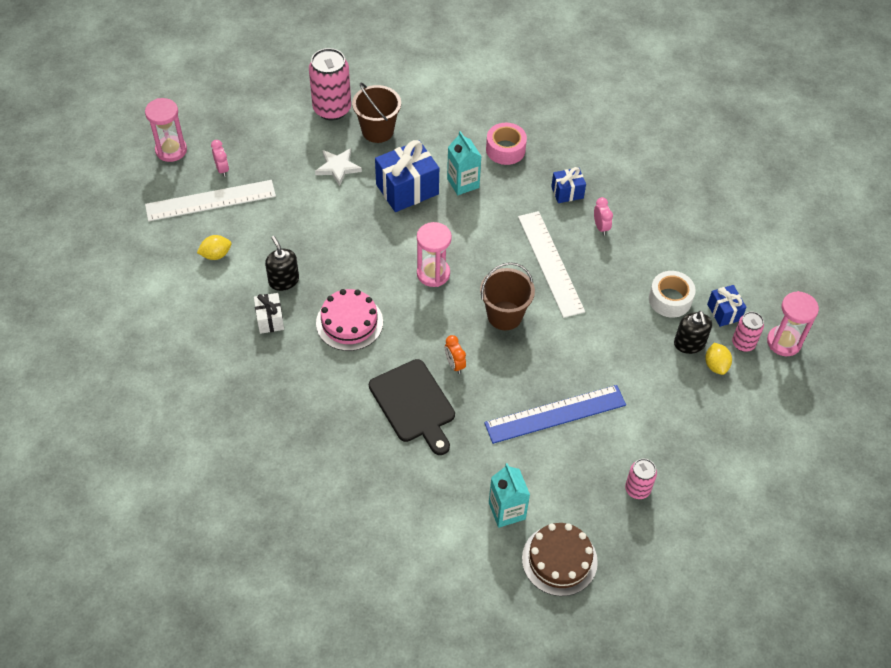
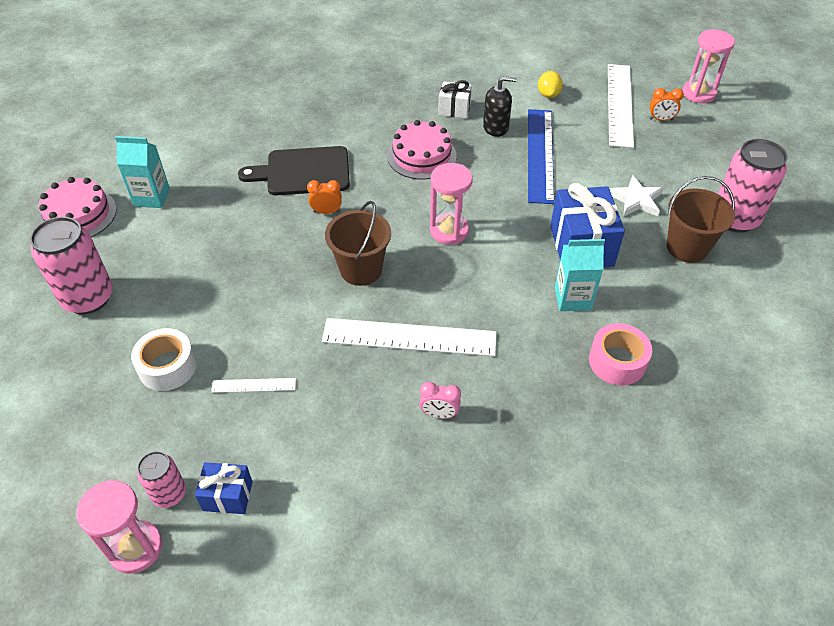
camera: 115 degrees right, 5 degrees down
pink clock [211,140,229,177] -> orange clock [649,88,684,121]
blue ruler [484,385,626,444] -> blue ruler moved to [528,109,554,204]
brown cake [522,523,598,596] -> pink cake [39,177,117,237]
blue gift [551,167,586,203] -> none
pink can [625,459,657,499] -> pink can [30,217,113,314], size x1.81
white tape [649,271,696,318] -> white tape moved to [131,328,197,391]
black soap dispenser [674,311,712,354] -> none
yellow lemon [705,343,732,375] -> none
none -> white ruler [211,378,296,393]

